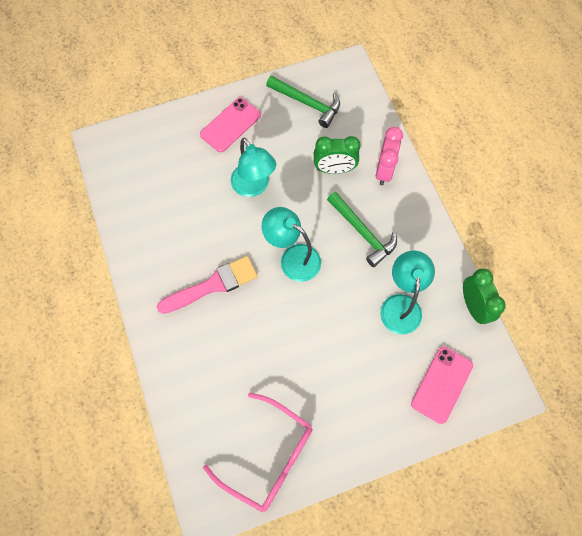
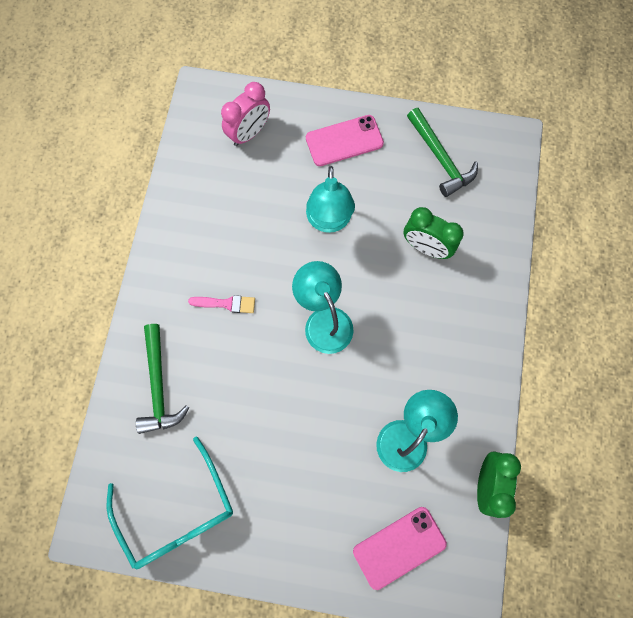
camera: 30 degrees right, 5 degrees up
pink brush [157,256,258,314] -> pink brush [188,295,255,313], size x0.55
pink glasses [203,393,313,512] -> turquoise glasses [106,437,233,569]
green hammer [327,192,397,267] -> green hammer moved to [136,324,189,434]
pink clock [376,127,403,185] -> pink clock moved to [221,82,270,146]

